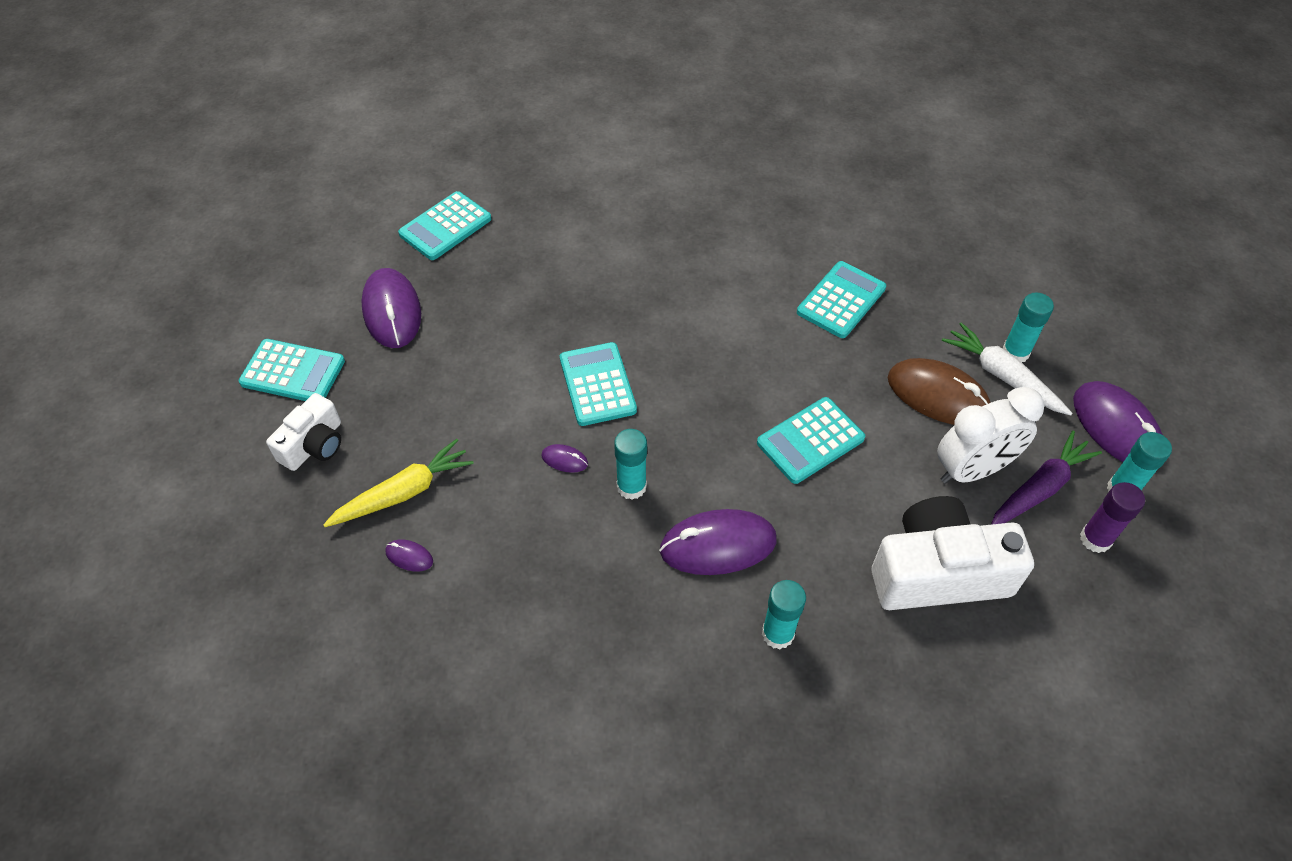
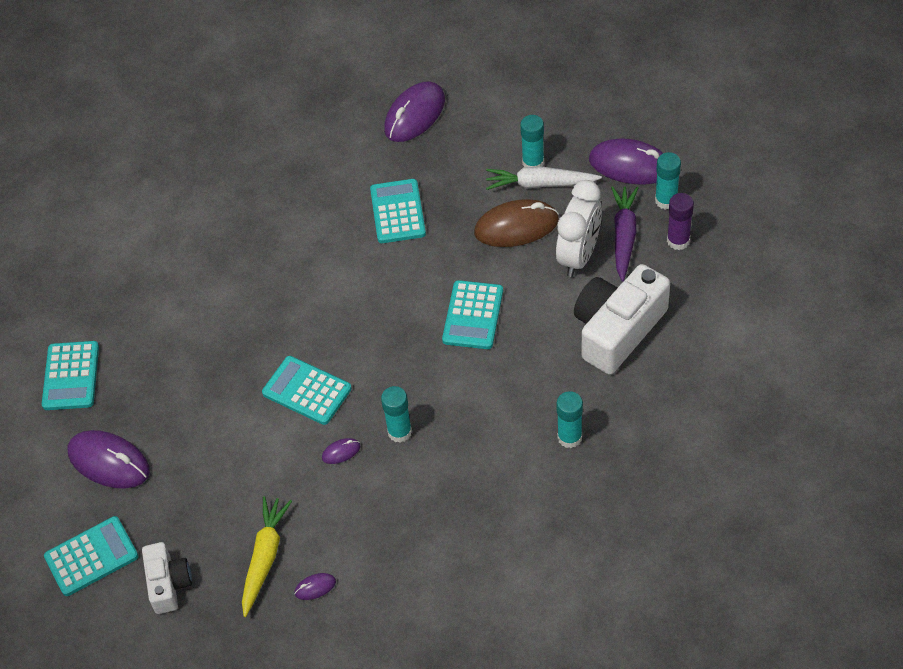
camera: 40 degrees left, 0 degrees up
purple mouse [659,509,777,575] -> purple mouse moved to [384,81,445,142]

